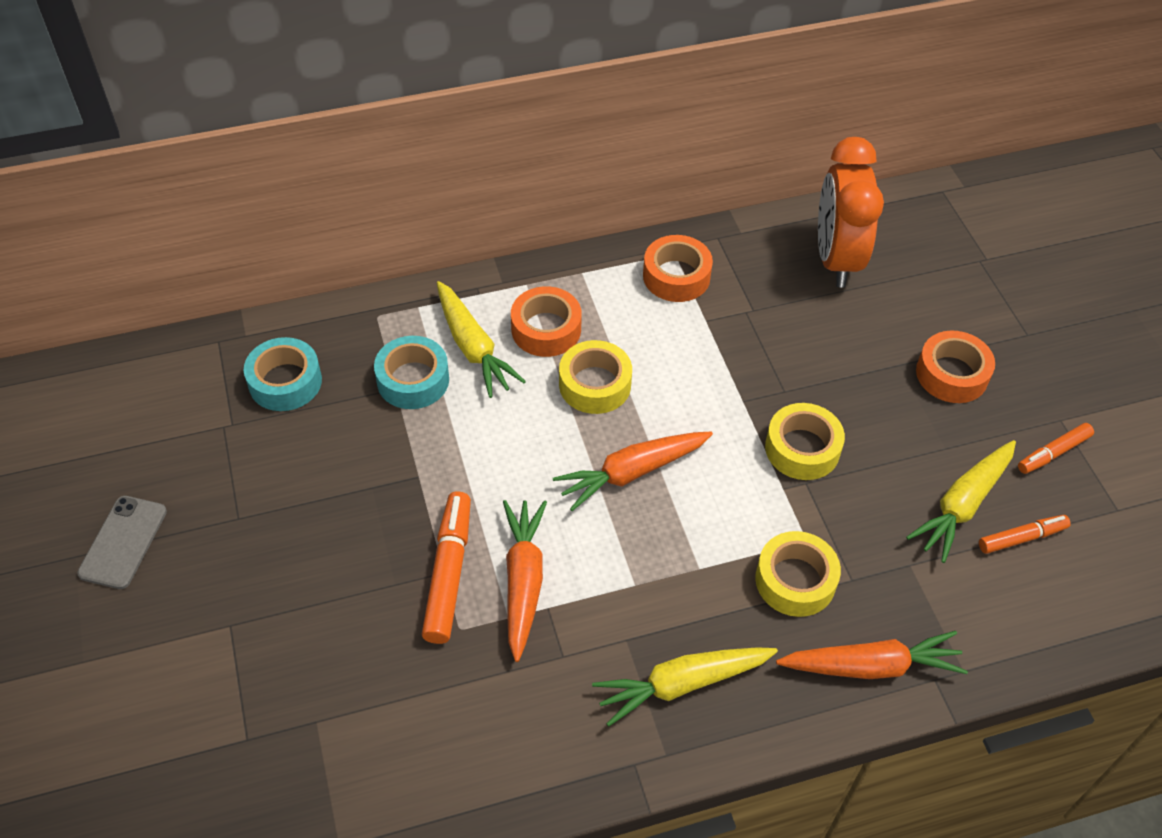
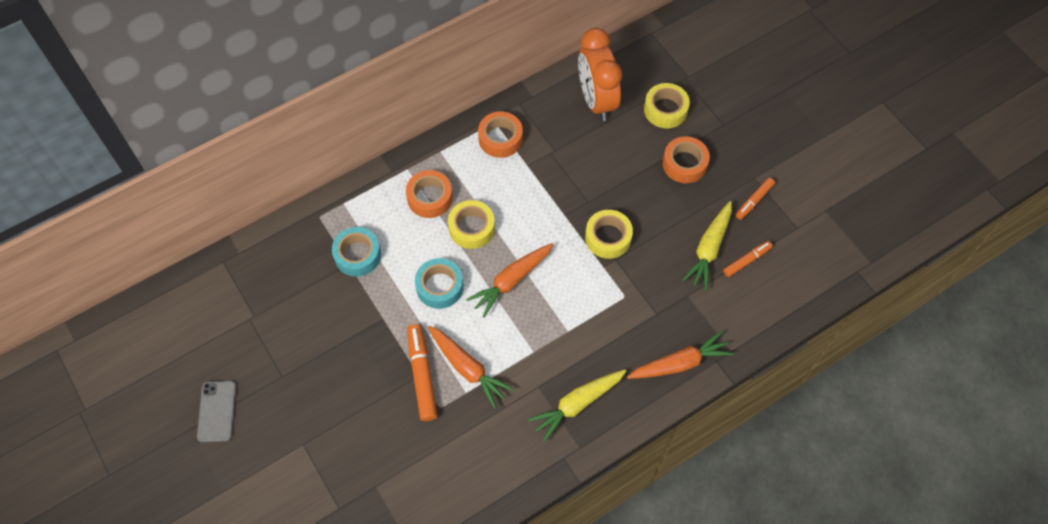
camera: 15 degrees left, 10 degrees up
turquoise tape [244,337,322,411] -> turquoise tape moved to [415,258,464,309]
yellow carrot [437,281,526,398] -> none
orange carrot [503,500,547,662] -> orange carrot turned 150 degrees clockwise [428,326,514,409]
yellow tape [755,531,841,617] -> yellow tape moved to [644,83,690,128]

